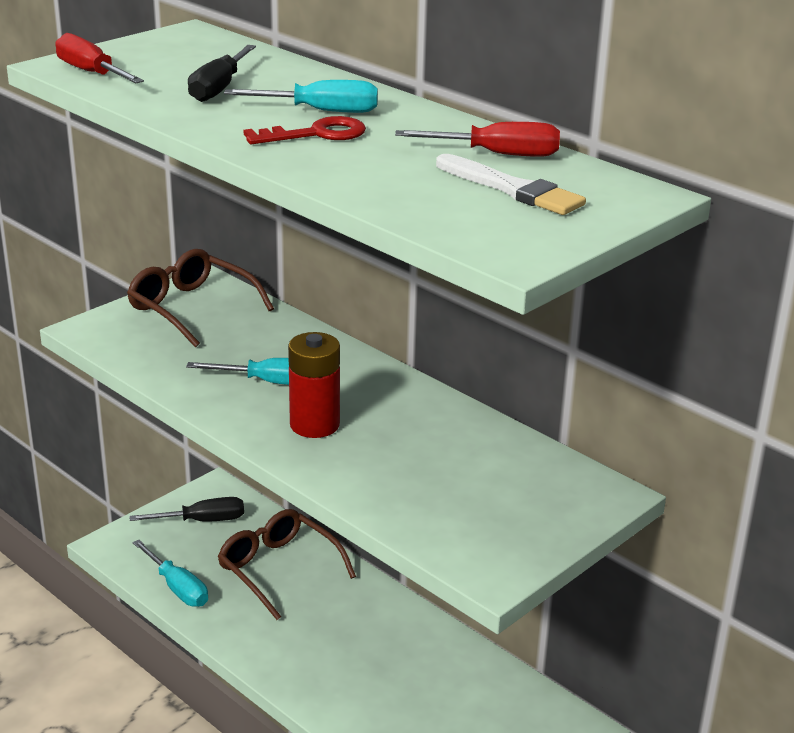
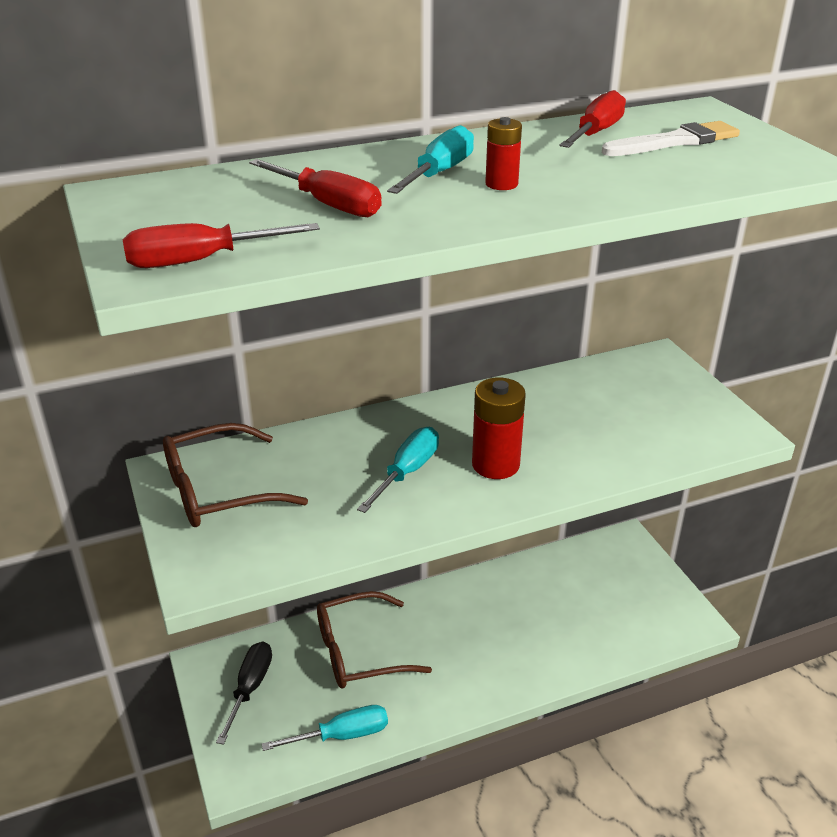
camera: 65 degrees left, 5 degrees up
black screwdriver [188,45,256,102] -> red screwdriver [249,159,382,217]
red key [244,116,366,144] -> red battery [485,117,522,190]

